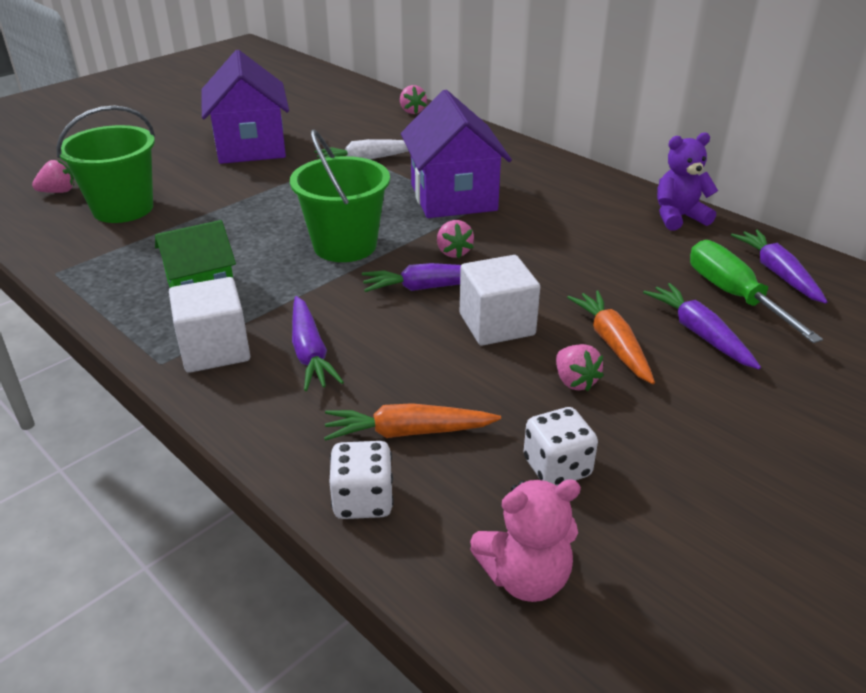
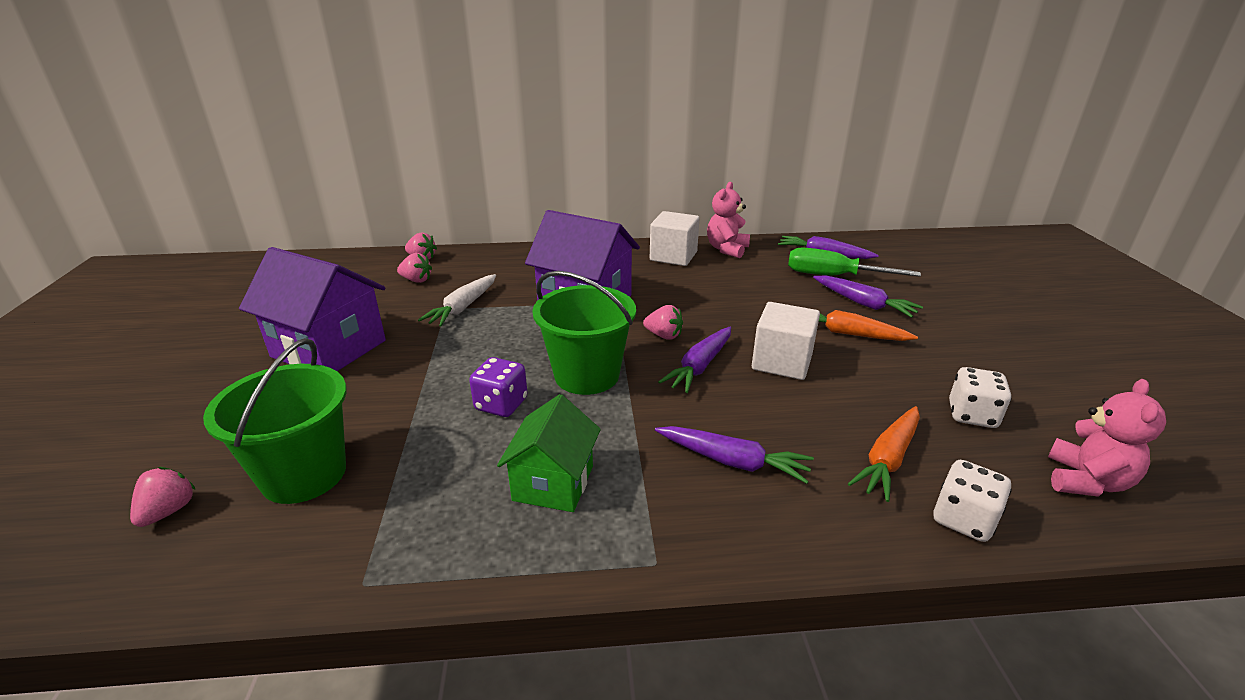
camera: 50 degrees left, 5 degrees down
white cube [169,277,250,373] -> white cube moved to [650,211,700,266]
pink strawberry [556,344,604,391] -> pink strawberry moved to [397,253,432,283]
purple carrot [643,283,761,370] -> purple carrot turned 150 degrees counterclockwise [813,276,923,318]
purple teddy bear [657,132,718,230] -> pink teddy bear [707,182,750,258]
none -> purple dice [469,357,527,417]

